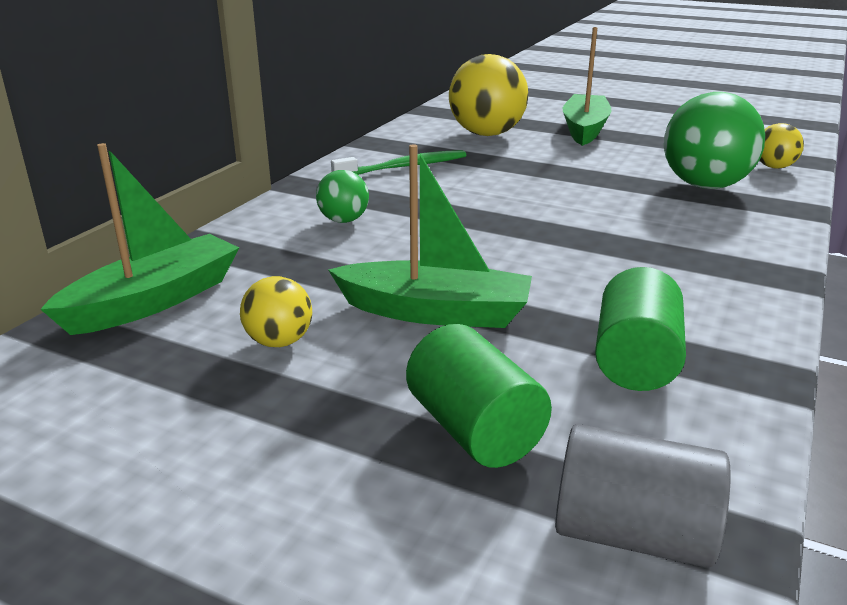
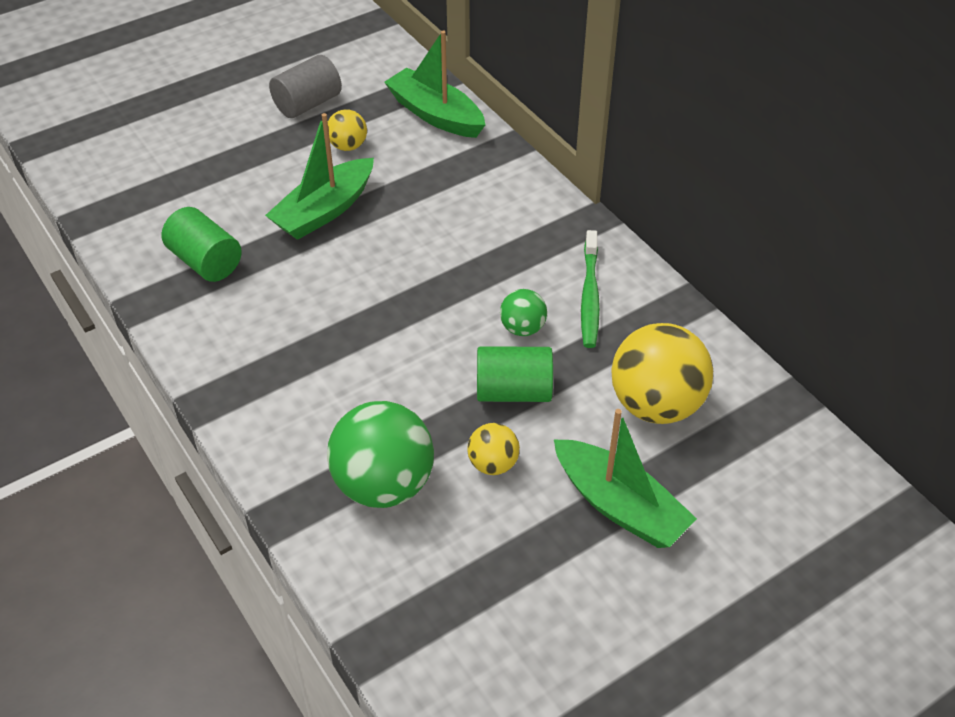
camera: 120 degrees right, 20 degrees up
green boat [40,143,239,335] -> green boat turned 150 degrees clockwise [384,31,486,138]
green ball [316,170,369,223] -> green ball moved to [500,289,547,336]
green cylinder [406,324,552,468] -> green cylinder moved to [477,346,553,402]
grey cylinder [555,424,731,568] -> grey cylinder moved to [269,55,342,118]
yellow ball [759,123,804,169] -> yellow ball moved to [467,423,520,475]

